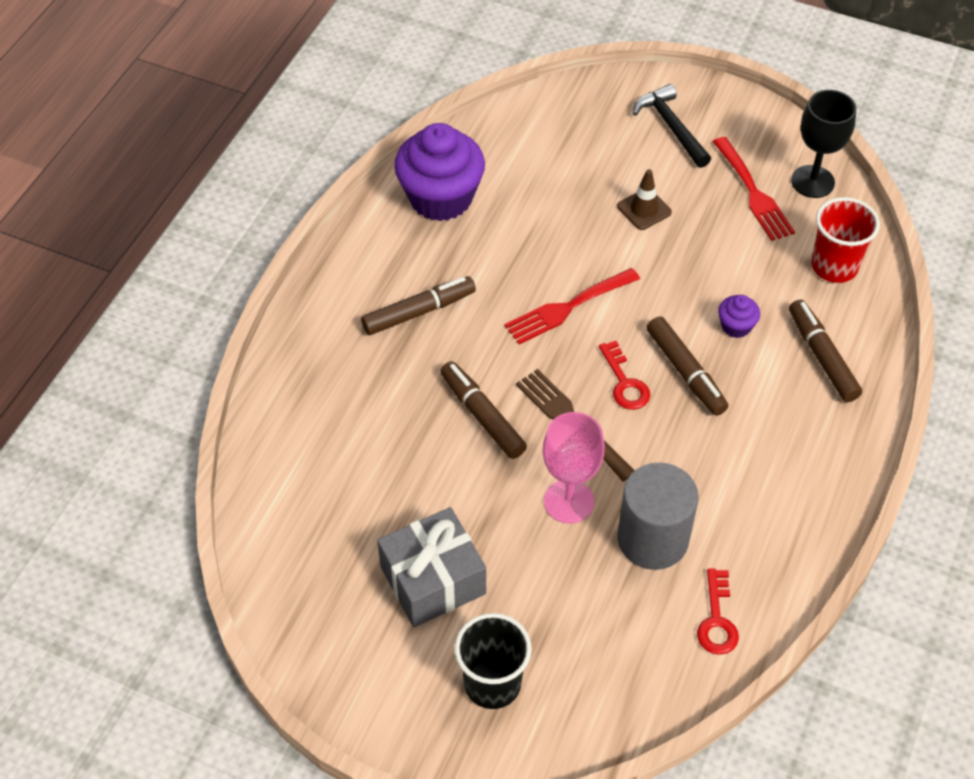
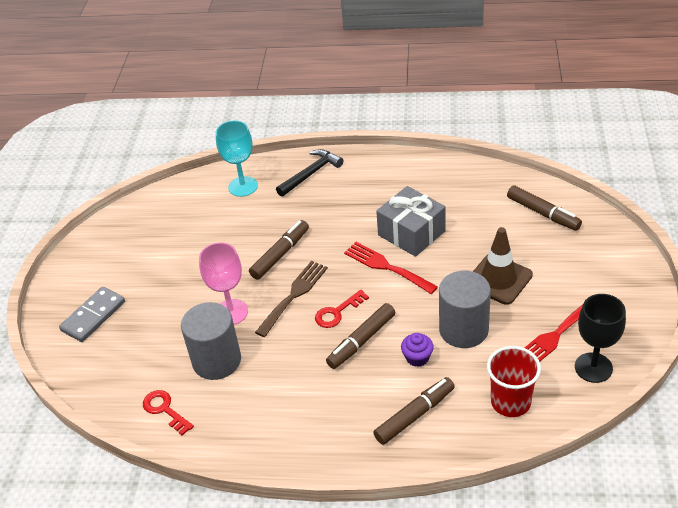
camera: 75 degrees right, 10 degrees down
brown marker [361,276,476,335] -> brown marker moved to [507,186,582,231]
grey gift [377,507,486,627] -> grey gift moved to [376,186,446,257]
purple cupcake [394,123,485,221] -> none
black cup [454,613,532,709] -> grey domino [59,287,125,342]
brown traffic cone [617,169,672,230] -> brown traffic cone [473,227,533,305], size x1.62
black hammer [633,84,711,168] -> black hammer moved to [276,149,343,197]
red key [697,568,739,655] -> red key turned 60 degrees clockwise [143,390,194,436]
none -> turquoise goblet [216,120,258,197]
none -> grey cylinder [439,271,491,348]

